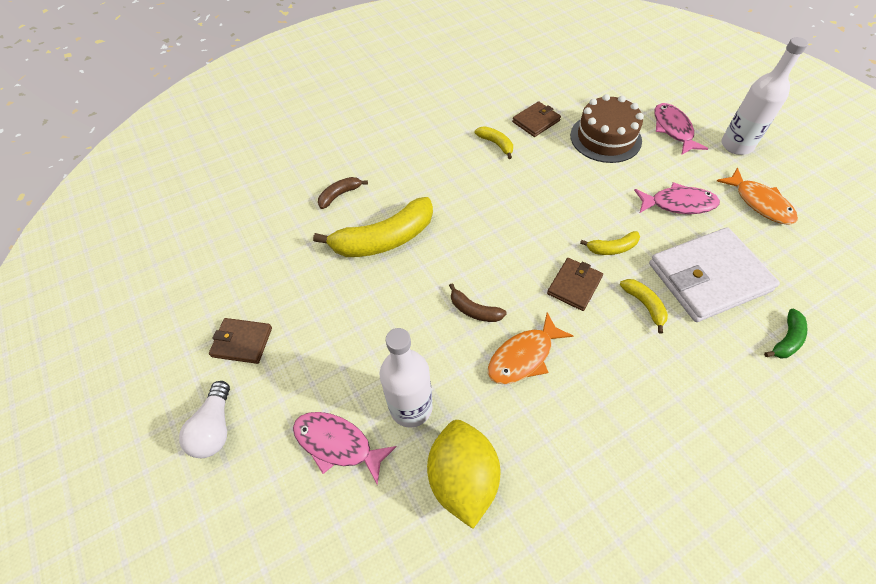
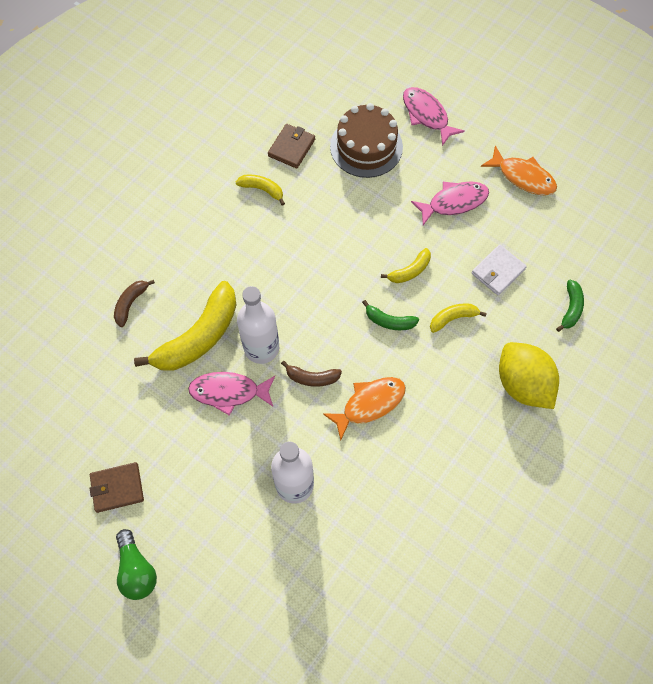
camera: 25 degrees left, 10 degrees up
white light bulb [179,381,230,458] -> green light bulb [116,529,157,600]
pink fish [293,412,397,485] -> pink fish moved to [188,372,275,416]
yellow lemon [427,420,500,529] -> yellow lemon moved to [499,342,559,409]
orange fish [488,312,573,384] -> orange fish turned 150 degrees counterclockwise [323,377,406,441]
brown wallet [547,258,603,311] -> green banana [362,300,419,330]
yellow banana [620,279,668,334] -> yellow banana turned 60 degrees counterclockwise [430,303,487,333]
white wallet [649,227,780,322] -> white wallet [471,244,527,295], size x0.51
white bottle [721,37,808,155] -> white bottle moved to [237,286,279,364]

